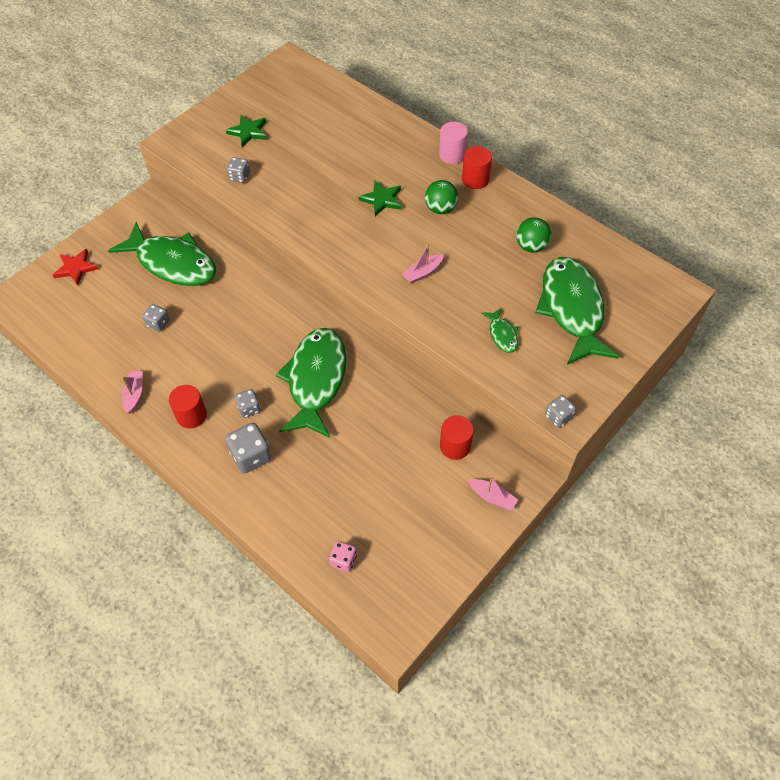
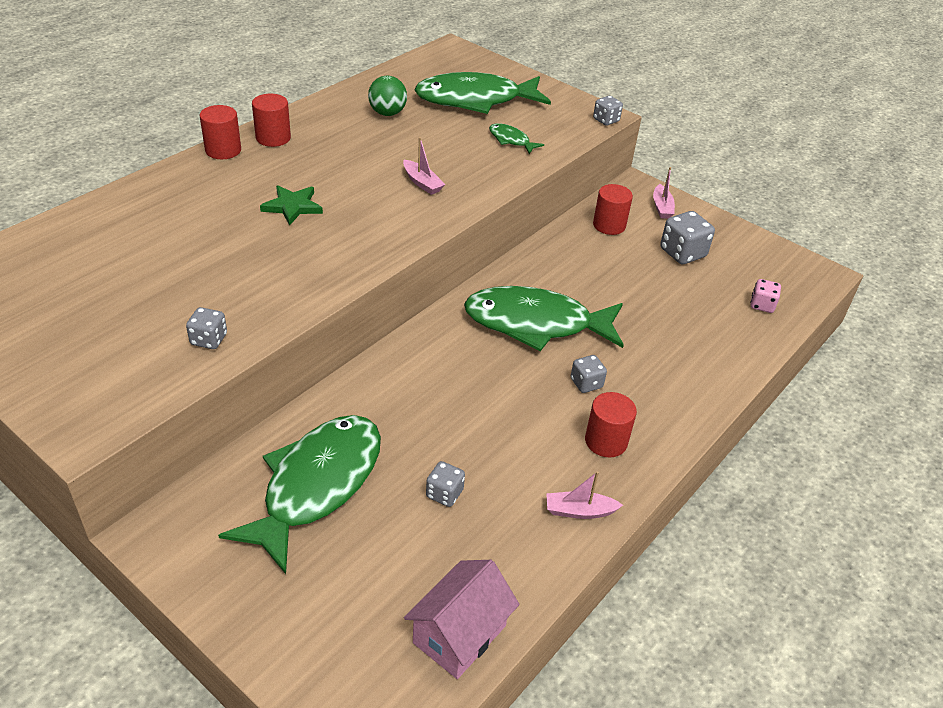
camera: 95 degrees left, 15 degrees down
red star [53,249,98,285] -> none
grey dice [225,423,272,474] -> grey dice moved to [660,211,715,264]
green star [226,115,267,147] -> none
green ball [425,180,458,214] -> none
pink cylinder [439,122,468,164] -> red cylinder [200,105,241,159]
pink boat [468,475,518,511] -> pink boat turned 150 degrees clockwise [653,167,675,219]
green fish [482,307,518,353] -> green fish turned 120 degrees counterclockwise [489,123,544,154]
none -> pink house [404,560,519,679]

